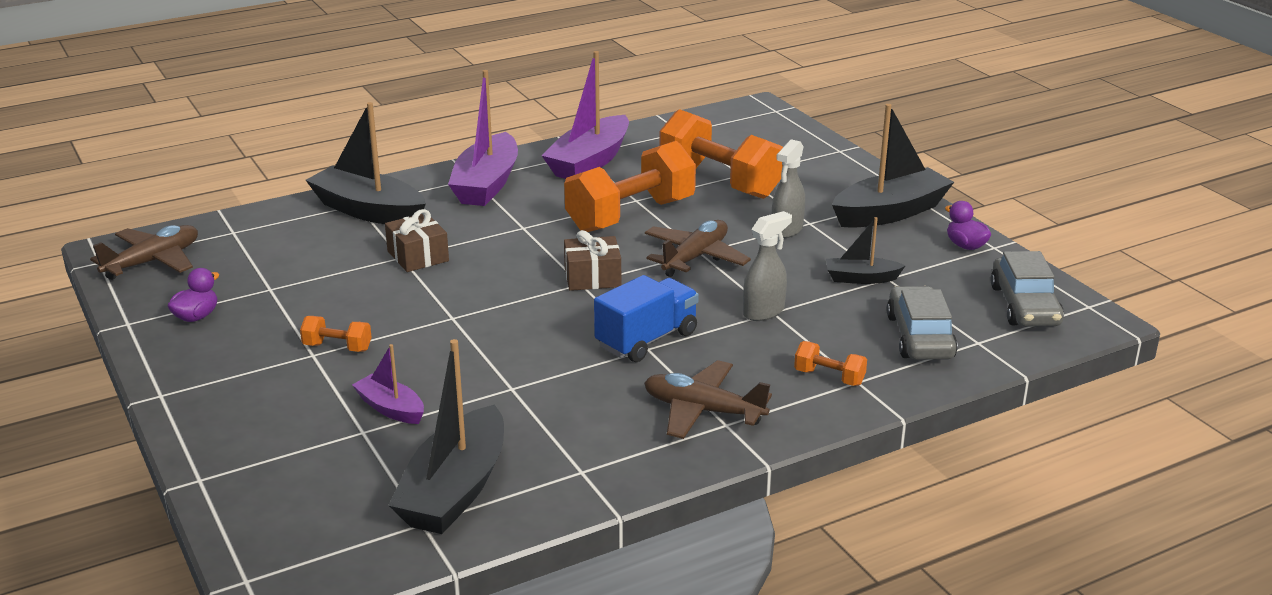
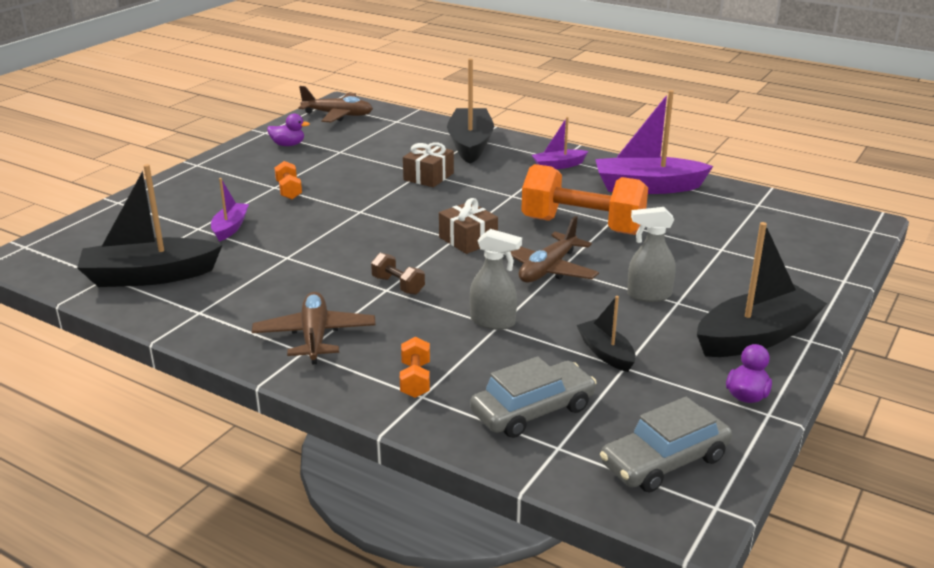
camera: 60 degrees right, 0 degrees up
purple boat [448,70,518,206] -> purple boat [532,117,588,169], size x0.53
blue truck [594,275,699,362] -> brown dumbbell [371,253,425,295]
brown plane [645,220,751,277] -> brown plane turned 120 degrees clockwise [510,216,599,283]
orange dumbbell [659,109,783,199] -> none
black boat [832,104,954,228] -> black boat turned 60 degrees counterclockwise [697,222,827,357]

